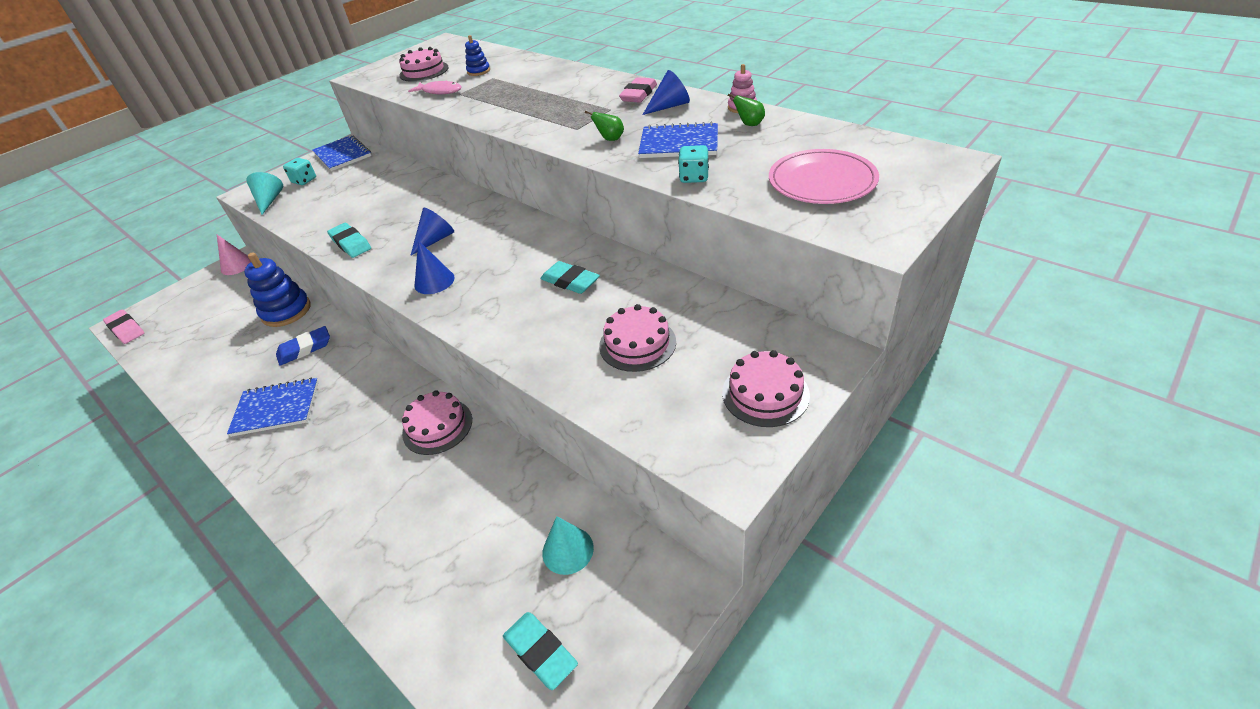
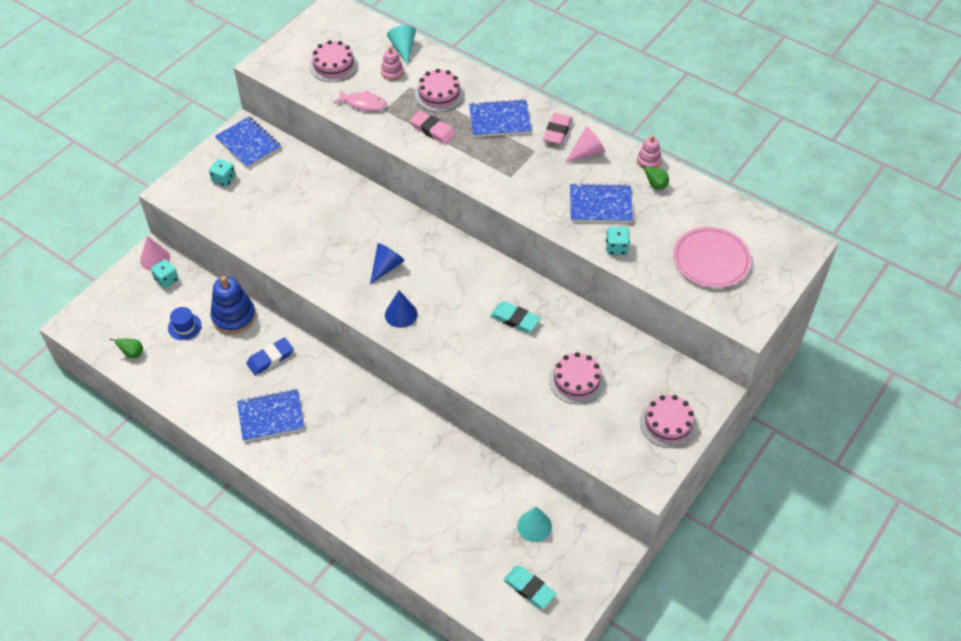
camera: 10 degrees left, 10 degrees up
pink eraser [103,309,144,344] -> pink eraser moved to [410,111,456,144]
turquoise cone [246,172,283,215] -> turquoise cone moved to [387,25,416,65]
turquoise eraser [327,223,371,258] -> none
pink cake [402,390,472,455] -> pink cake moved to [415,69,464,112]
blue stacking toy [465,35,490,76] -> pink stacking toy [381,47,404,81]
green pear [585,111,624,141] -> green pear moved to [110,338,143,358]
blue cone [643,70,690,115] -> pink cone [565,126,605,163]
none -> turquoise dice [151,259,179,288]
none -> blue hat [168,307,202,340]
none -> blue notebook [469,99,532,137]

